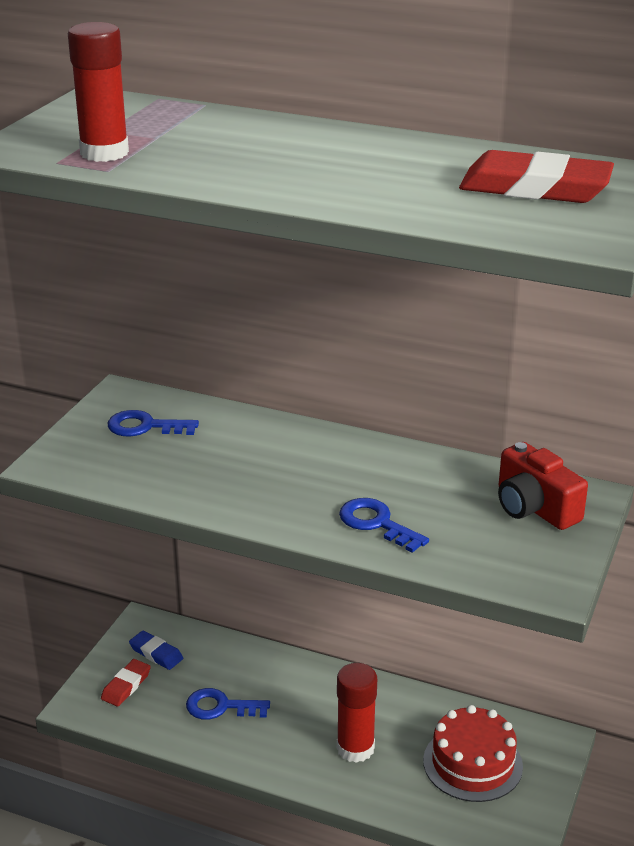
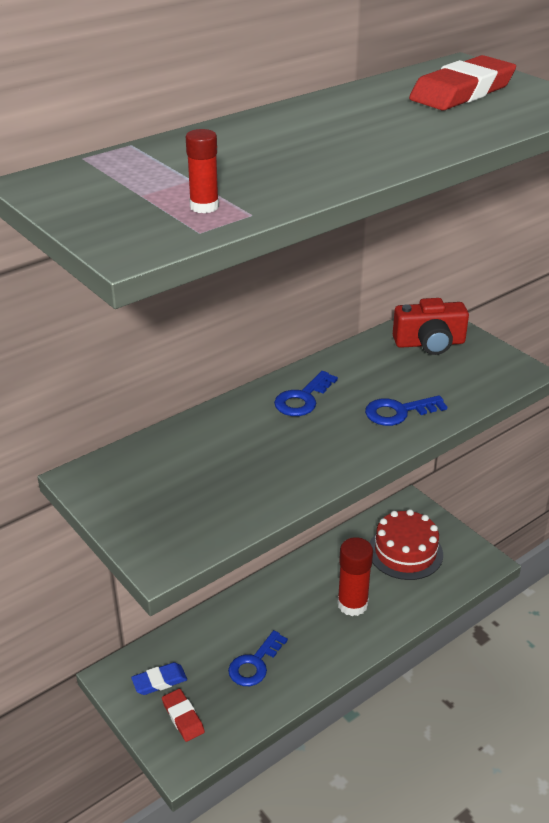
camera: 60 degrees left, 5 degrees up
red glue stick [68,22,129,162] -> red glue stick [186,129,219,213], size x0.56
blue key [108,410,199,436] -> blue key moved to [274,371,338,416]

